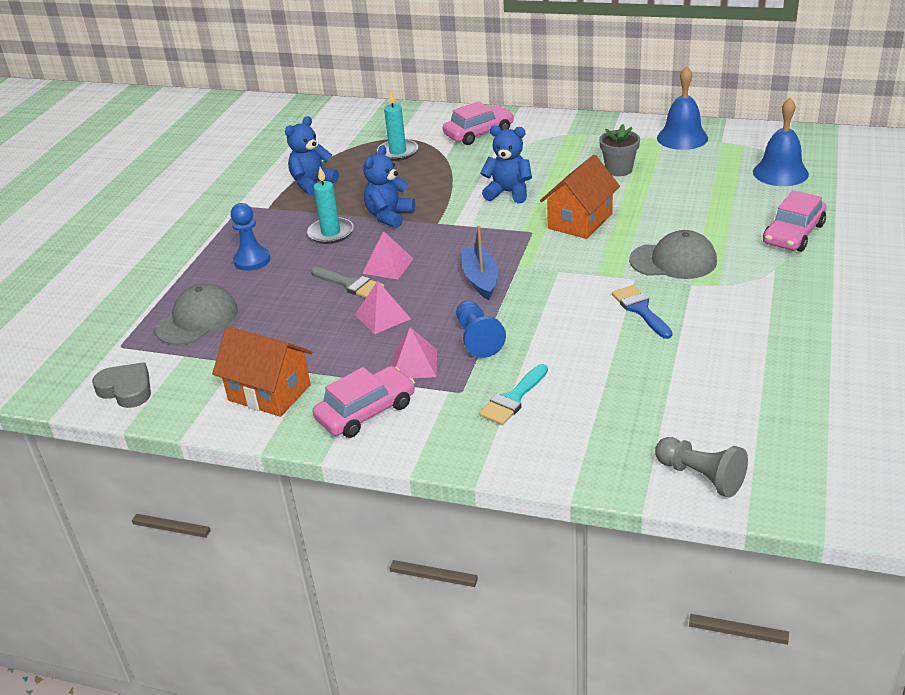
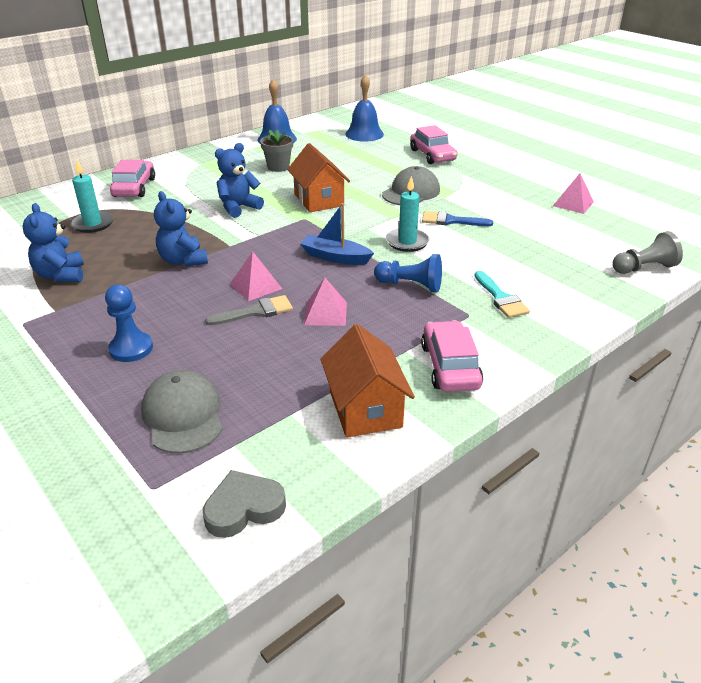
camera: 60 degrees left, 0 degrees up
orange house [212,326,312,417] -> orange house turned 75 degrees counterclockwise [320,324,415,438]
turquoise candle [307,167,354,244] -> turquoise candle moved to [386,176,430,252]
pink pyramid [393,327,437,378] -> pink pyramid moved to [553,173,594,214]

